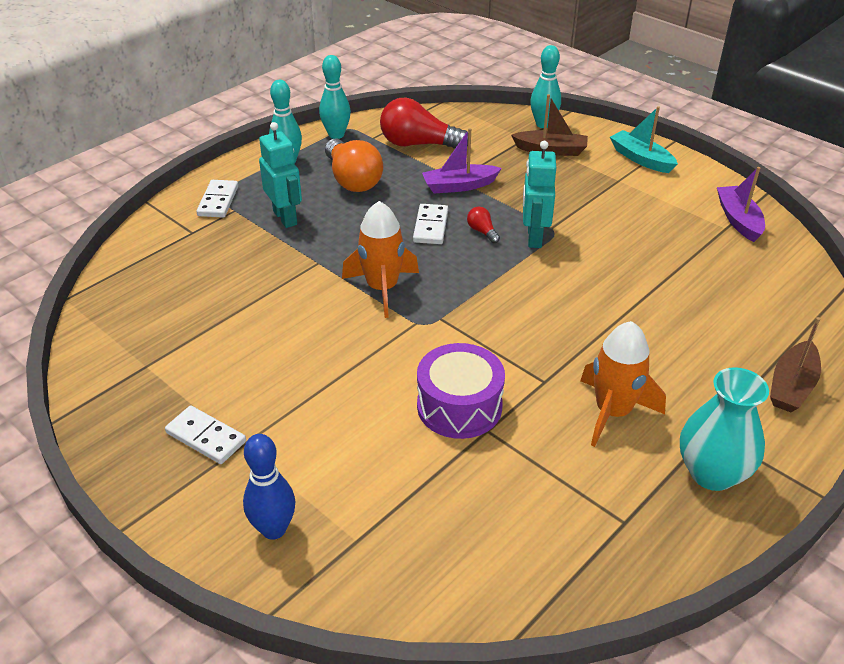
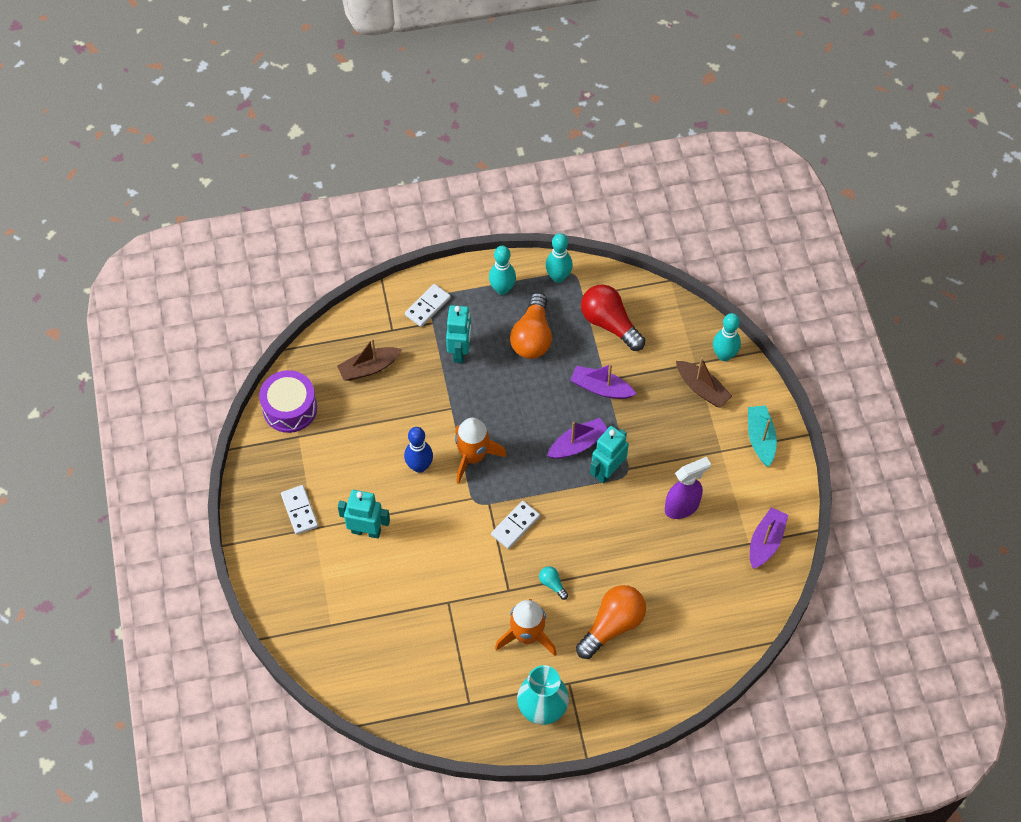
camera: 35 degrees right, 20 degrees up
blue bowling pin [243,434,295,540] -> blue bowling pin moved to [404,427,433,473]
white domino [413,204,448,244] -> white domino moved to [491,501,540,549]
purple drum [417,343,505,439] -> purple drum moved to [259,370,317,433]
red light bulb [467,207,500,243] -> purple boat [547,418,608,459]
brown boat [770,317,821,412] -> brown boat moved to [337,338,402,381]
none -> turquoise robot [338,490,390,538]
none -> turquoise light bulb [539,566,568,600]
none -> orange light bulb [576,585,646,659]
none -> purple spray bottle [665,457,711,519]

